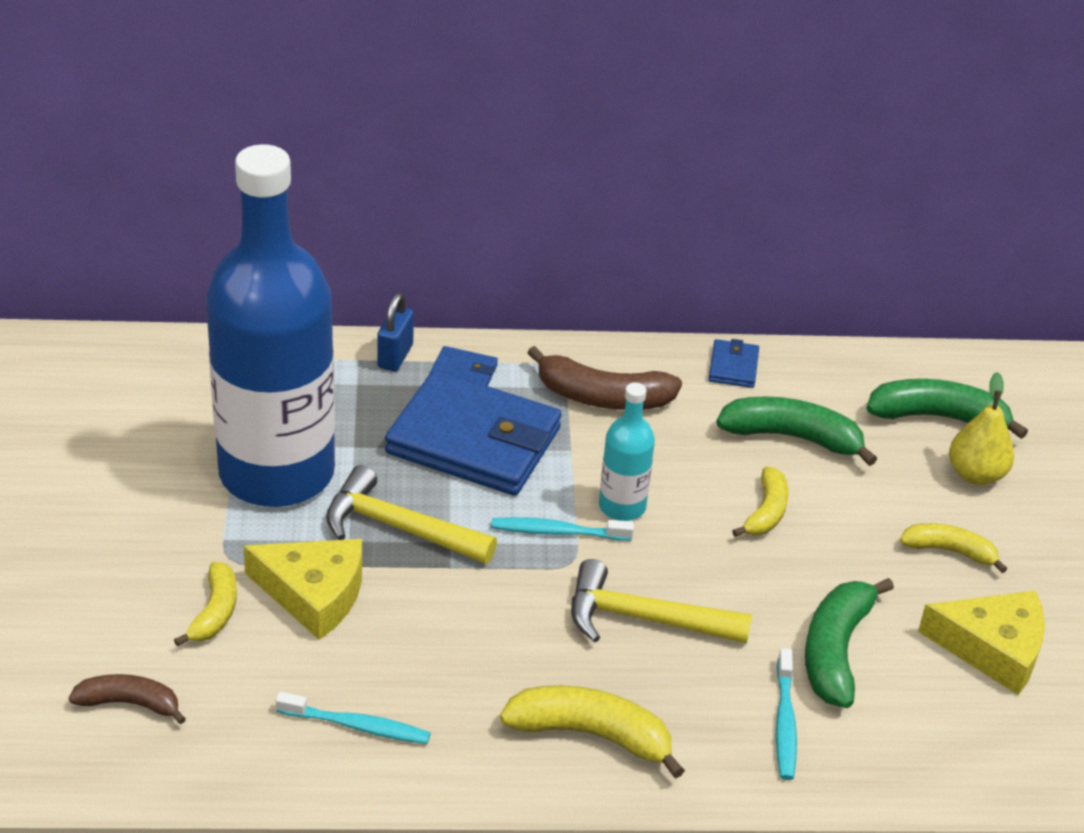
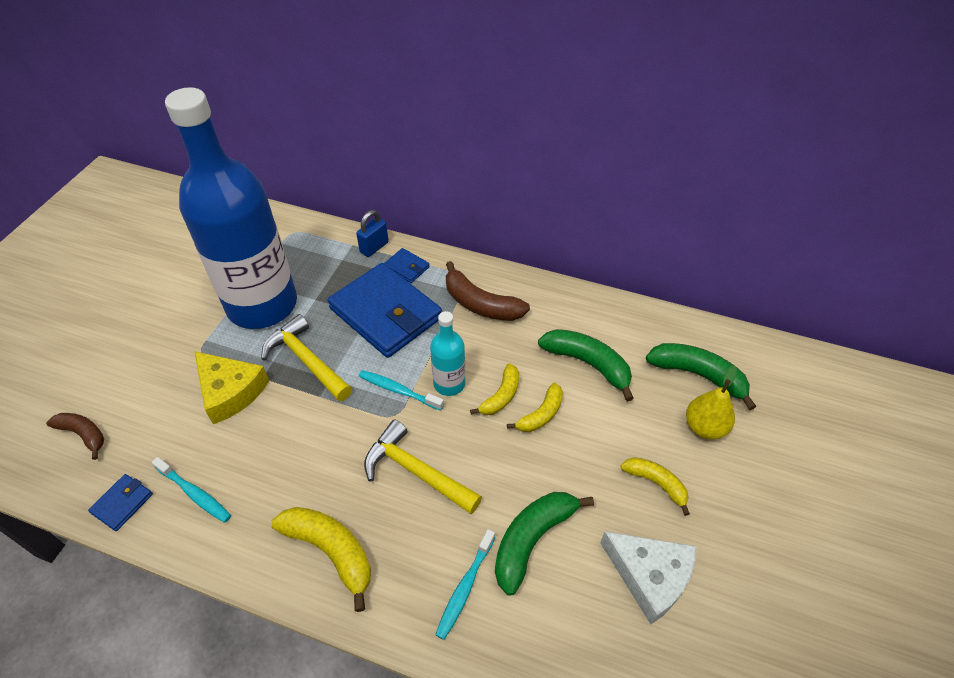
camera: 25 degrees right, 10 degrees up
yellow banana [174,562,237,647] -> yellow banana moved to [470,363,519,415]
blue wallet [709,339,759,388] -> blue wallet moved to [88,474,153,531]
yellow cheese [918,590,1045,695] -> white cheese [600,531,696,625]

